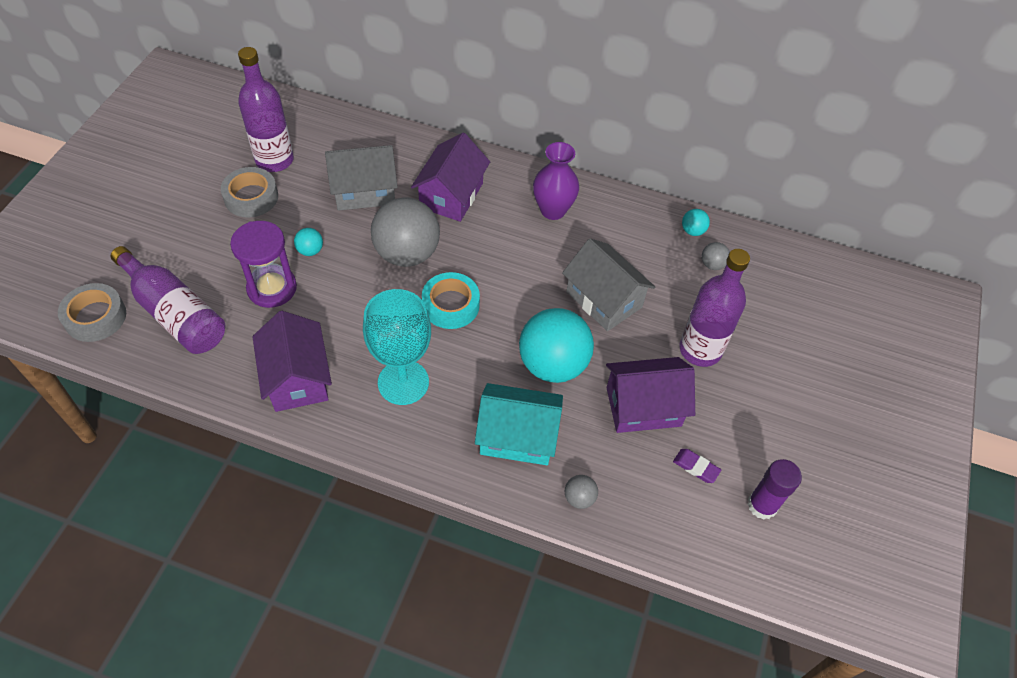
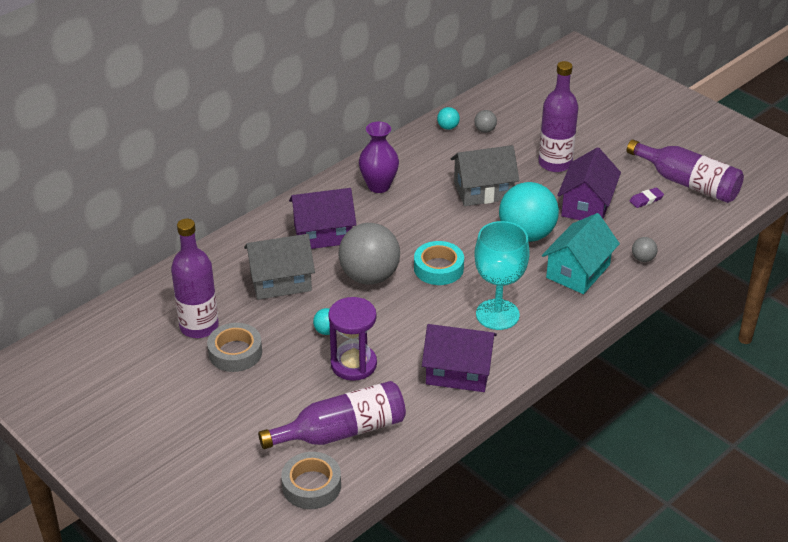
camera: 60 degrees left, 15 degrees down
grey house [325,145,398,211] -> grey house turned 60 degrees clockwise [244,234,315,300]
purple house [411,133,490,222] -> purple house turned 60 degrees counterclockwise [289,188,357,249]
purple glue stick [748,459,802,520] -> purple bottle [627,140,744,203]

